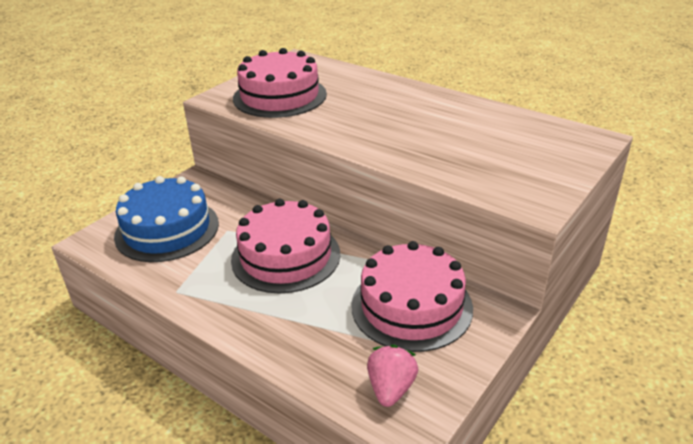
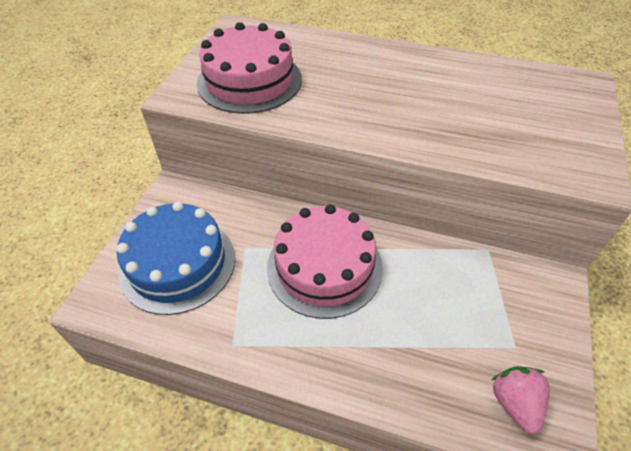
camera: 20 degrees left, 15 degrees up
pink cake [351,241,473,352] -> none

